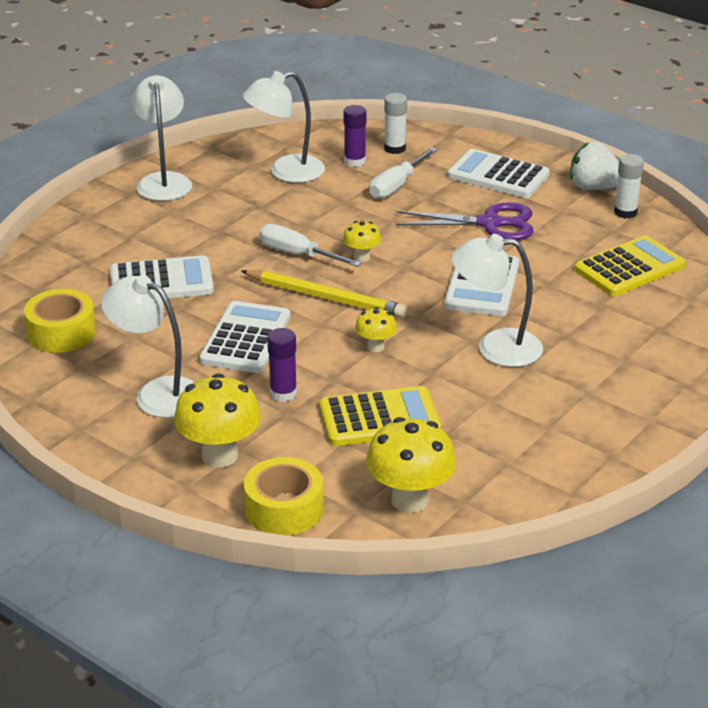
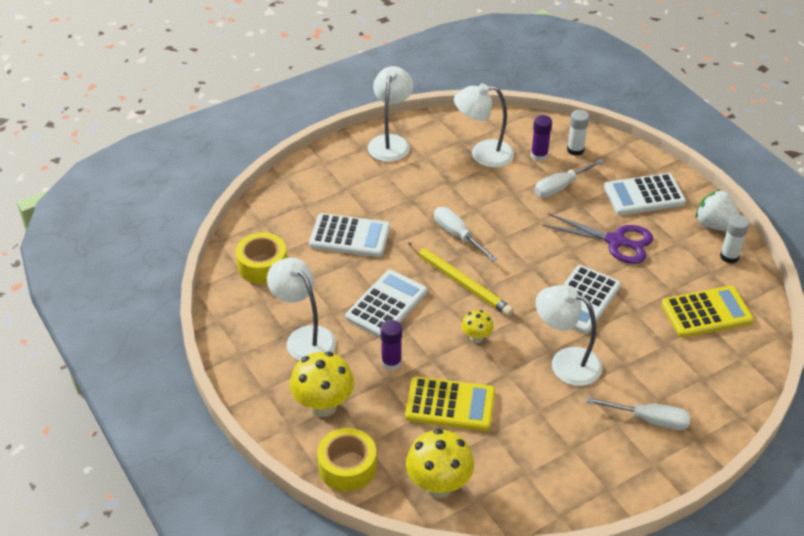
camera: 20 degrees right, 10 degrees up
yellow mushroom [343,221,381,262] -> none
white calculator [448,149,550,198] -> white calculator turned 60 degrees counterclockwise [604,173,686,215]
none -> white screwdriver [586,397,690,430]

